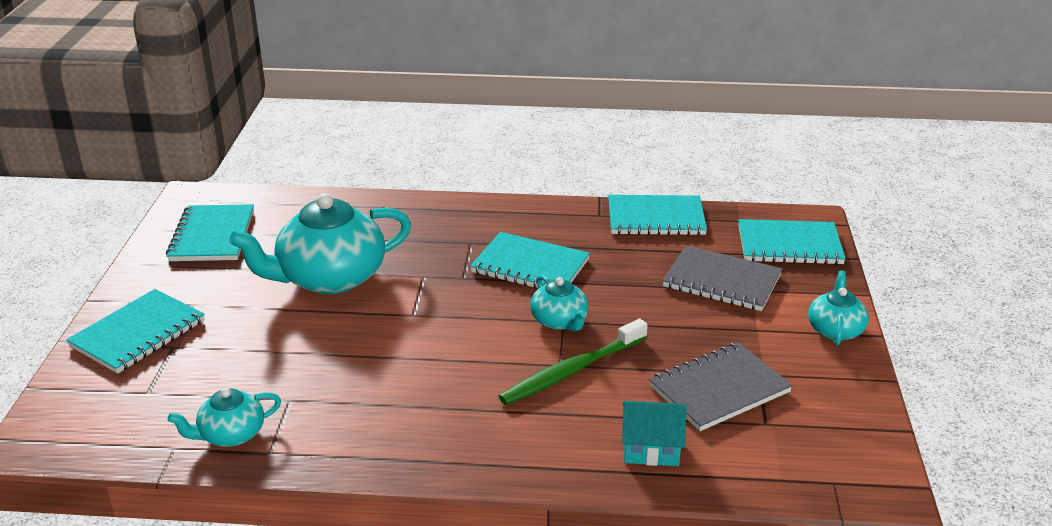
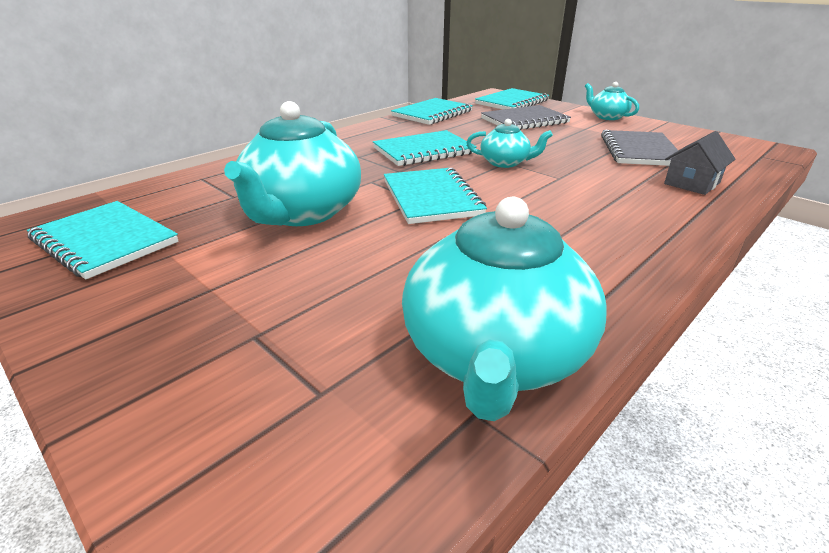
camera: 50 degrees left, 0 degrees up
turquoise notebook [66,289,205,374] -> turquoise notebook moved to [384,168,487,224]
turquoise teapot [168,388,281,447] -> turquoise teapot [402,197,607,421], size x1.98
green toothbrush [499,319,648,405] -> none
turquoise house [622,401,686,466] -> grey house [664,131,735,195]

